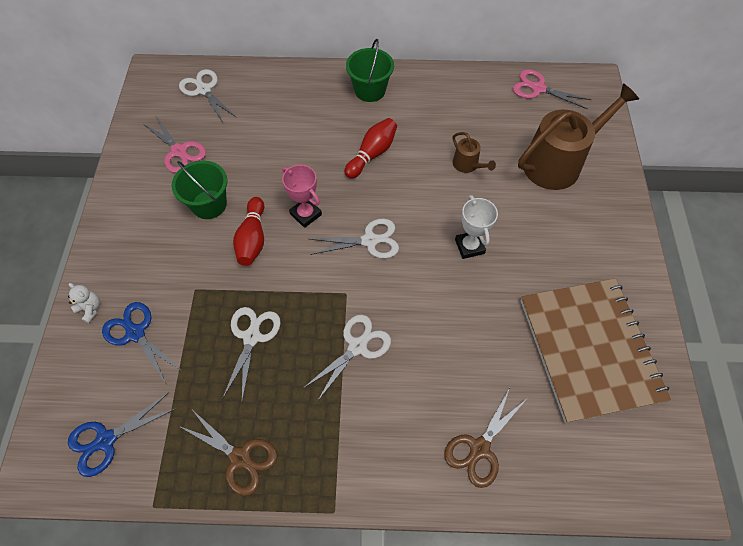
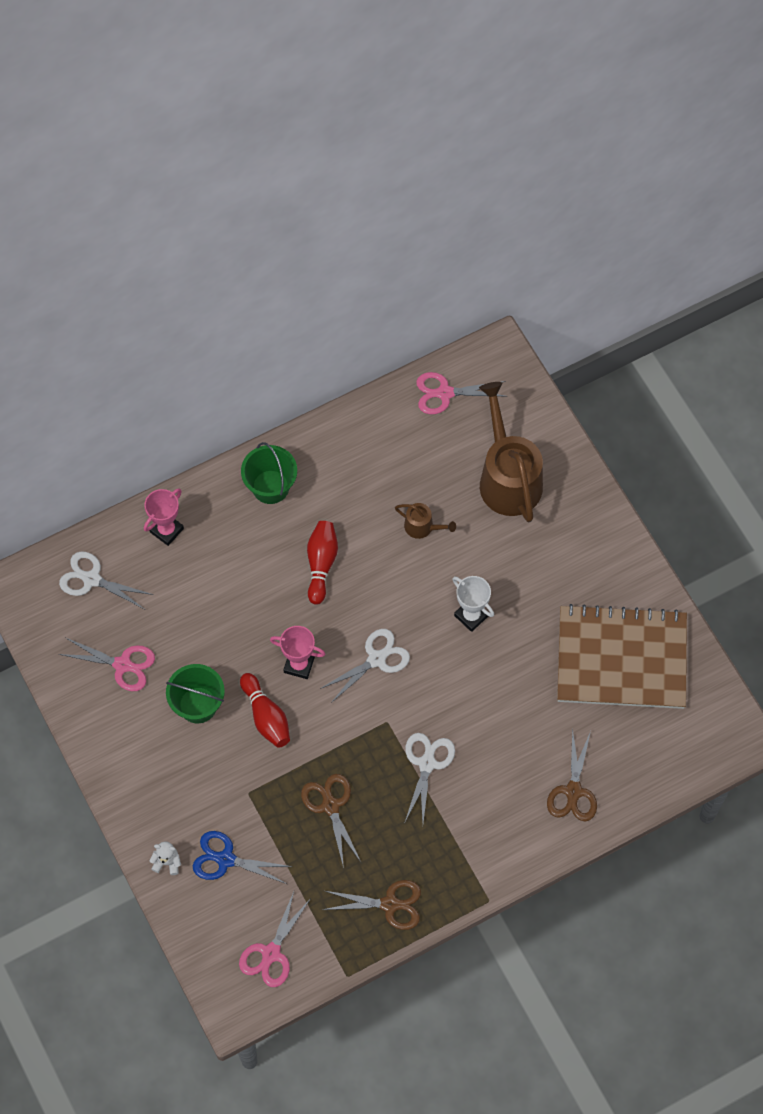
camera: 30 degrees left, 5 degrees up
blue scissors [68,393,176,477] -> pink scissors [239,892,311,987]
white scissors [222,307,281,401] -> brown scissors [301,774,361,868]
brown watering can [518,83,639,190] -> brown watering can turned 45 degrees counterclockwise [479,382,543,522]
brown notebook [520,278,671,423] -> brown notebook turned 45 degrees counterclockwise [557,604,687,709]
none -> pink trophy [144,488,184,546]

